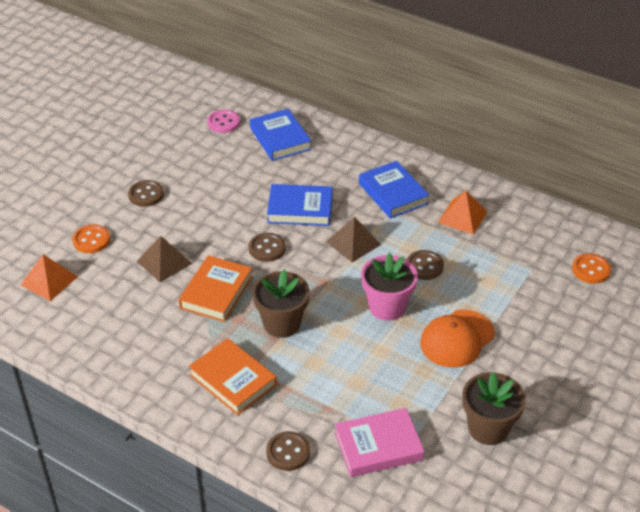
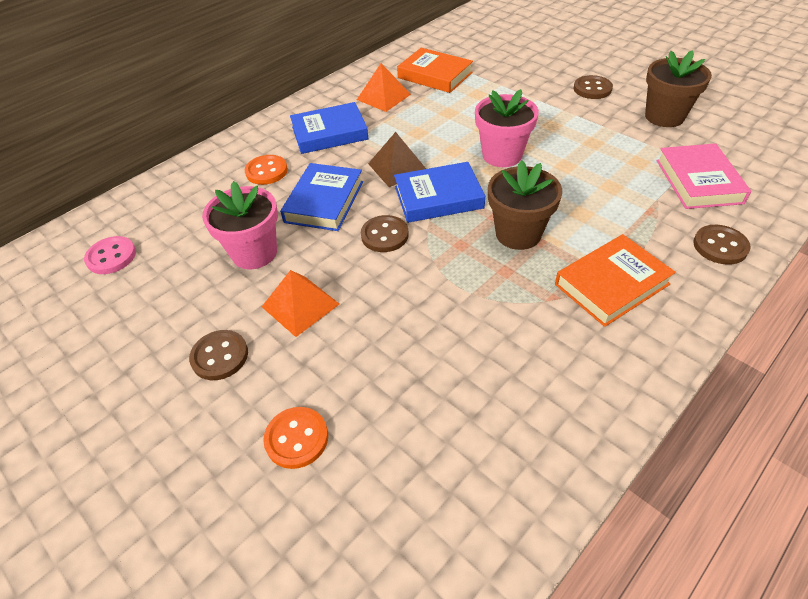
camera: 75 degrees left, 5 degrees up
orange pyramid [21,254,78,301] -> orange pyramid moved to [262,270,340,337]
brown pyramid [137,236,192,282] -> none
orange book [179,255,252,322] -> orange book moved to [397,48,473,93]
blue book [250,109,311,161] -> blue book moved to [394,162,485,223]
brown button [407,250,444,280] -> brown button moved to [574,75,613,99]
orange cap [420,310,495,368] -> none
orange button [572,253,611,284] -> orange button moved to [245,155,288,185]
none -> pink flower pot [202,181,278,269]

